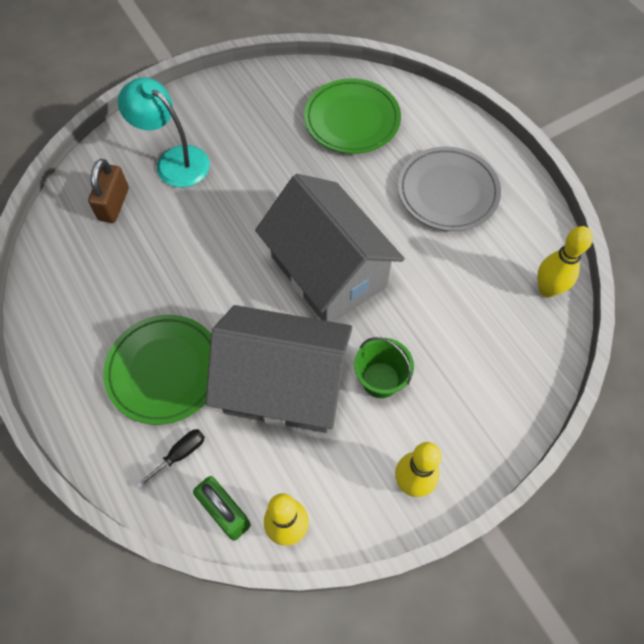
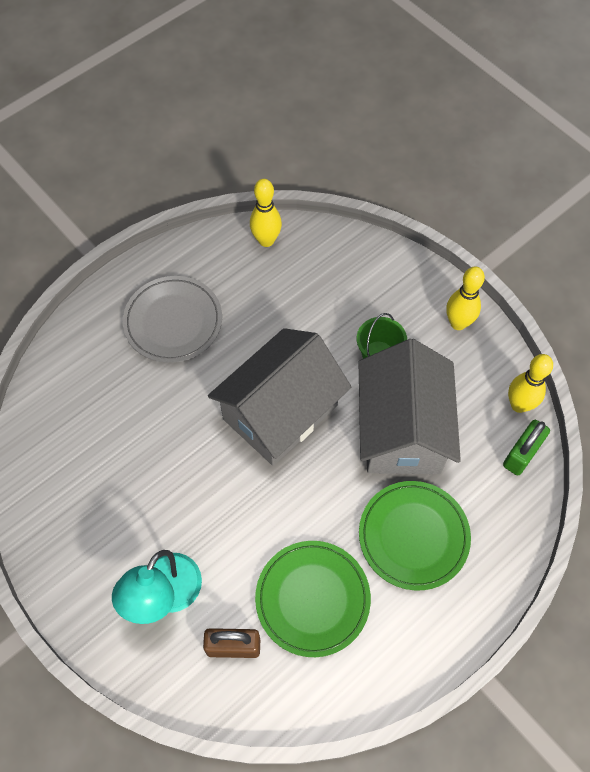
camera: 100 degrees left, 0 degrees up
black screwdriver [136,429,205,488] -> none
green plate [304,78,401,154] -> green plate moved to [255,541,371,657]

